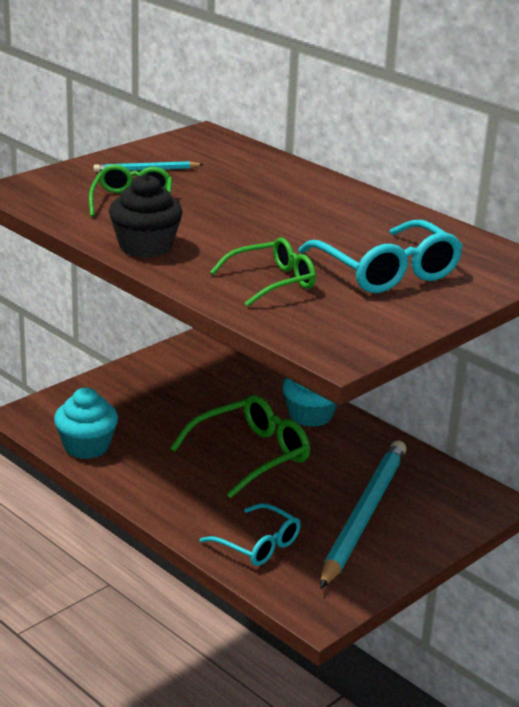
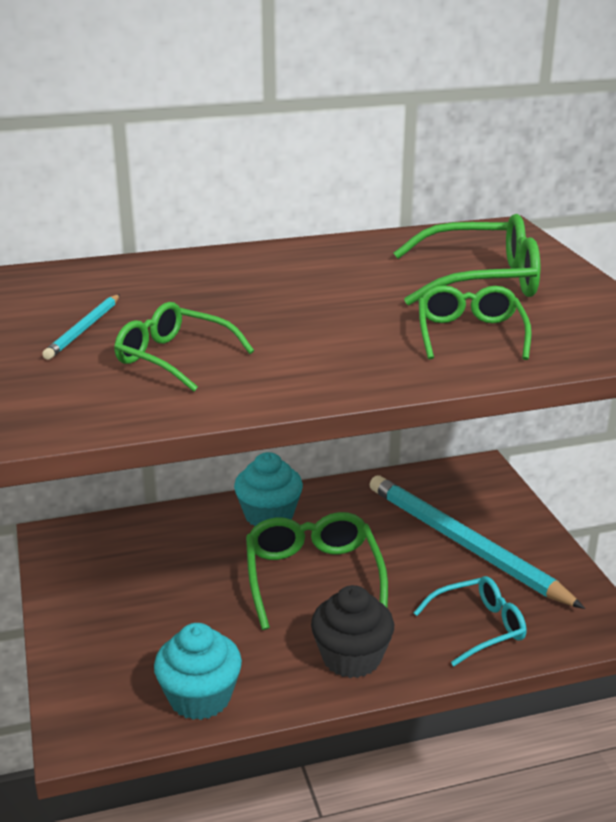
camera: 60 degrees left, 0 degrees up
black cupcake [109,174,183,258] -> black cupcake moved to [311,585,394,678]
turquoise glasses [298,220,463,293] -> green glasses [394,214,540,306]

